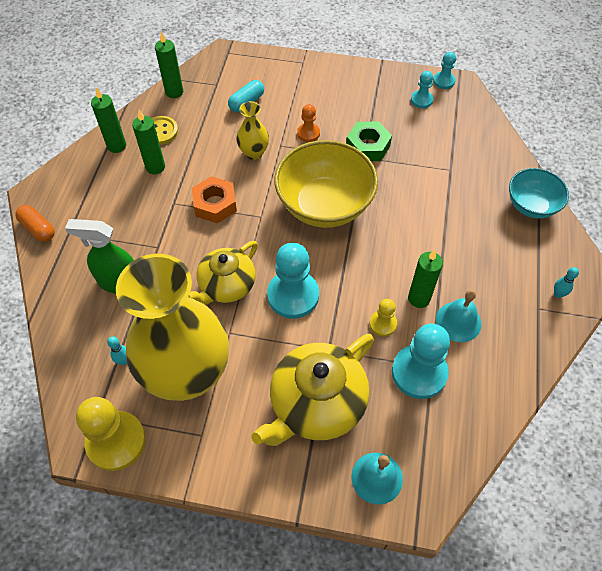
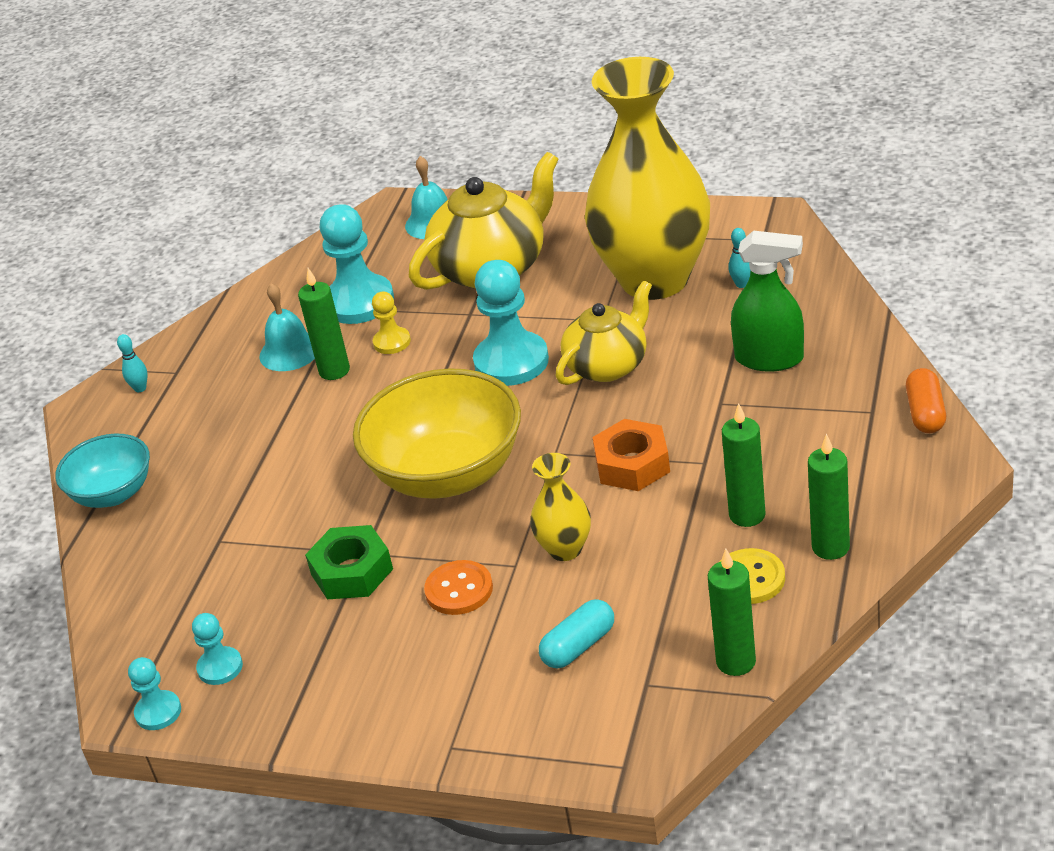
camera: 170 degrees left, 20 degrees down
orange capsule [15,205,55,242] -> orange capsule turned 45 degrees clockwise [906,368,946,433]
yellow pawn [76,397,146,471] -> none
orange pawn [297,104,320,142] -> orange button [424,560,493,615]

